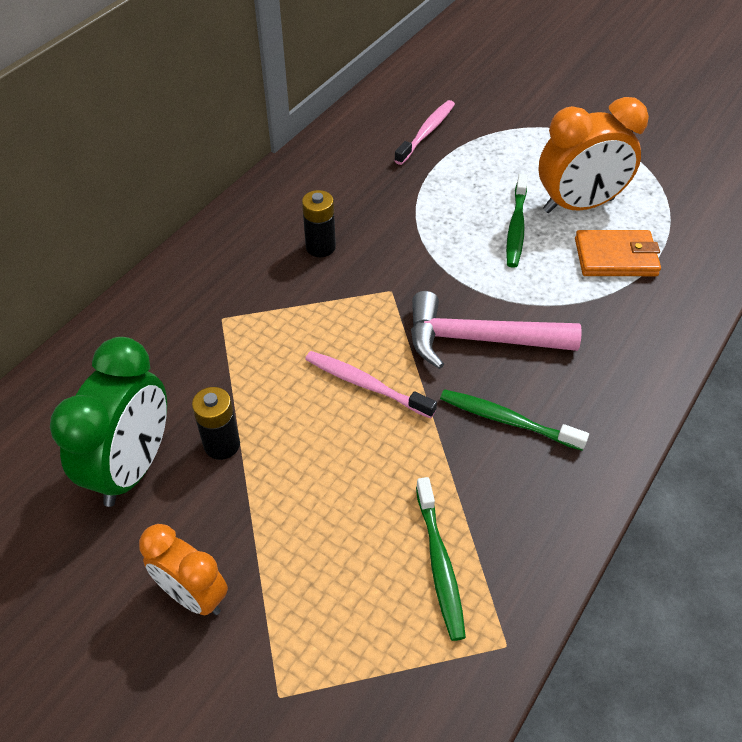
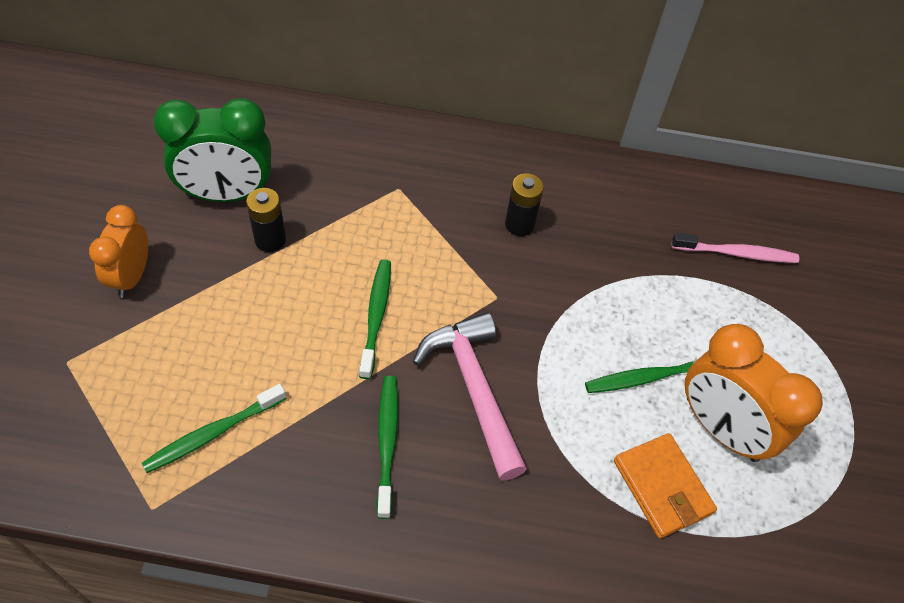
camera: 60 degrees right, 5 degrees up
pink toothbrush [305,351,437,419] -> green toothbrush [359,260,391,379]

